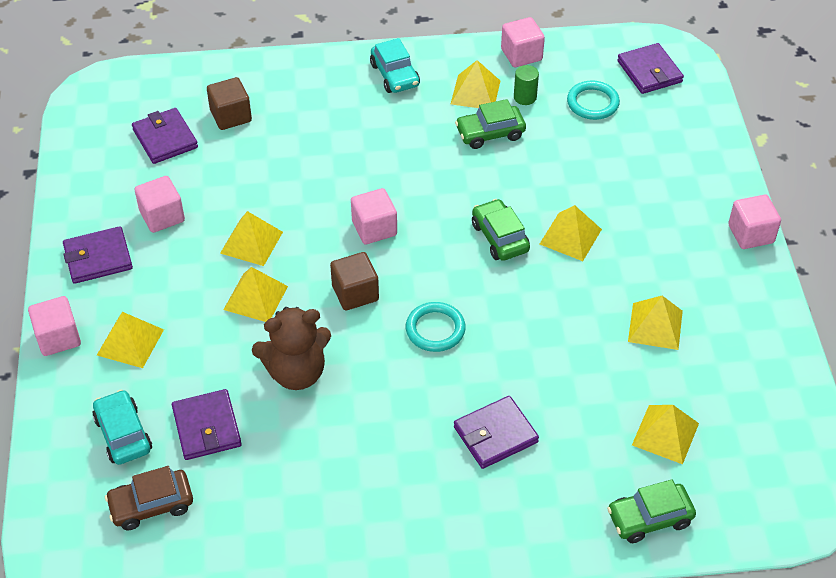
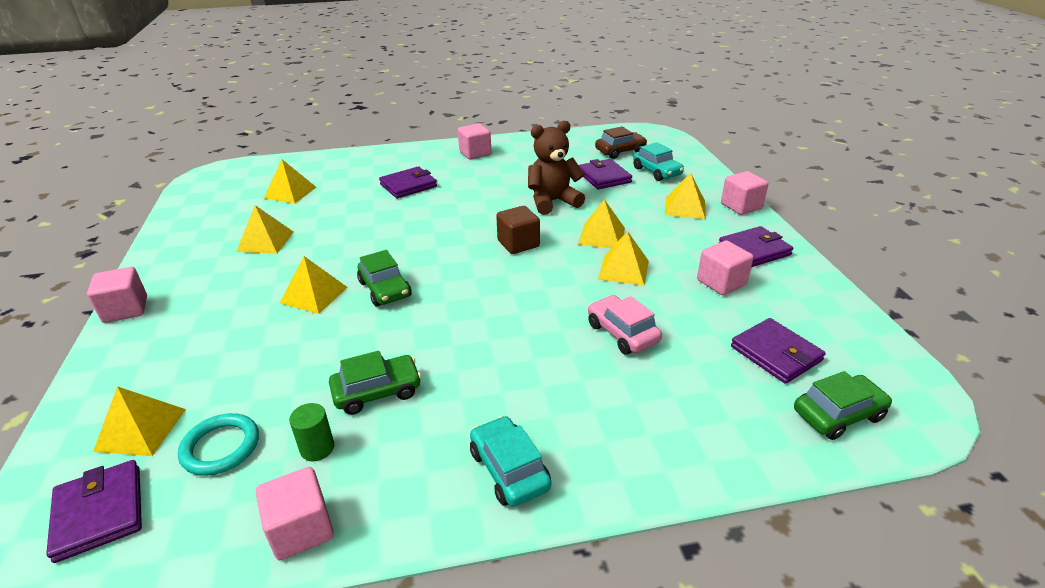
camera: 175 degrees right, 15 degrees down
brown cube [207,77,252,130] -> none
pink cube [351,188,397,244] -> pink cube moved to [458,123,492,159]
turquoise ring [406,302,466,352] -> none
yellow pyramid [451,60,500,108] -> yellow pyramid moved to [93,386,186,456]
green car [607,479,696,543] -> green car moved to [794,371,892,440]
none -> pink car [588,295,662,355]

